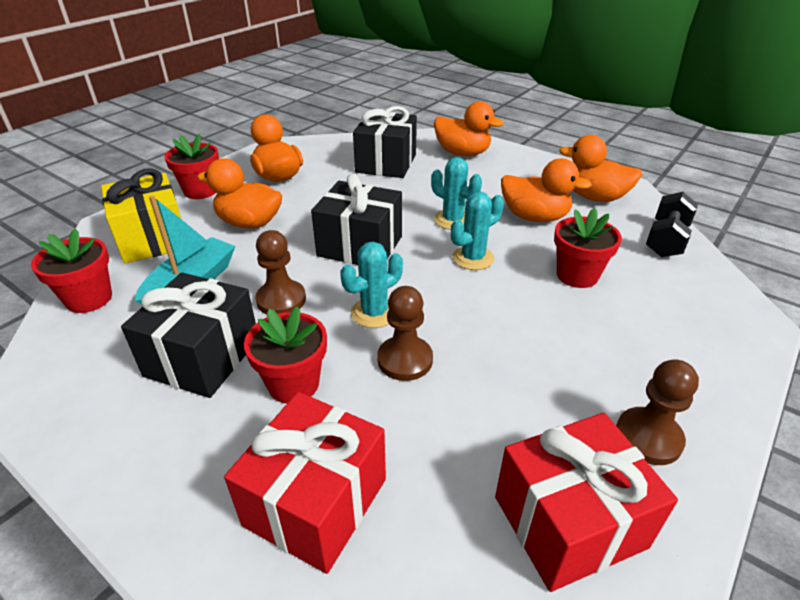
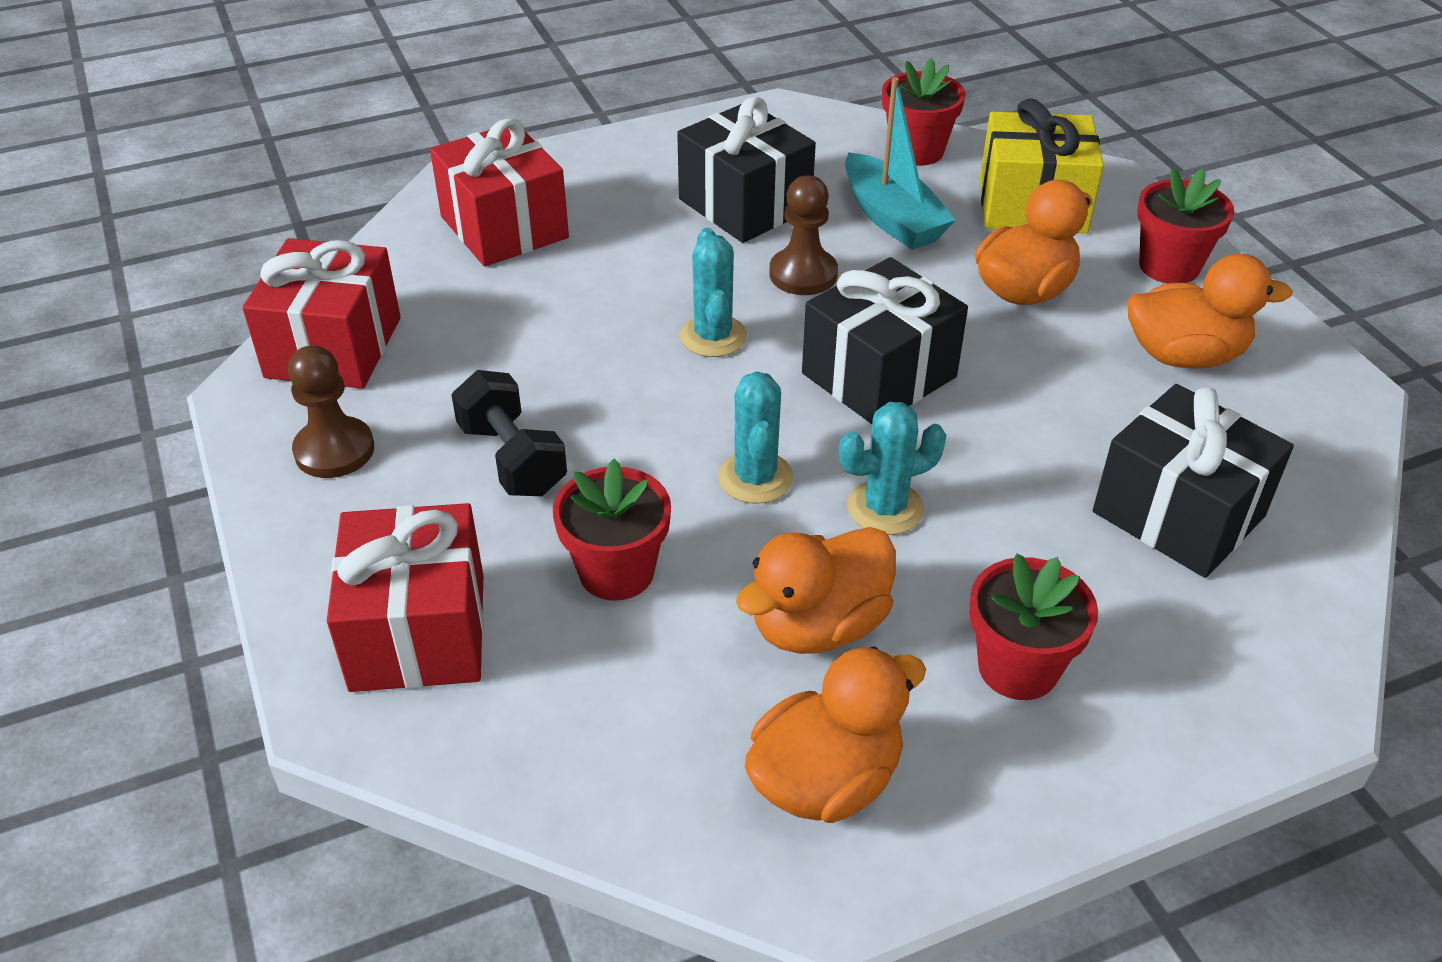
camera: 120 degrees right, 5 degrees up
red flower pot [244,306,327,403] -> red flower pot moved to [969,553,1098,700]
brown pawn [377,286,433,381] -> none
orange duck [434,101,504,156] -> none
black dumbbell [646,192,698,257] -> black dumbbell moved to [451,370,567,496]
none -> red gift [327,503,484,692]

